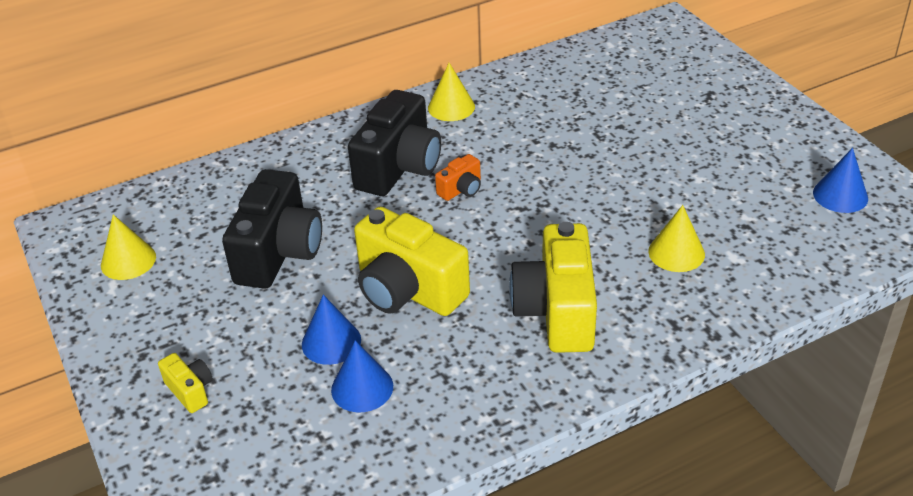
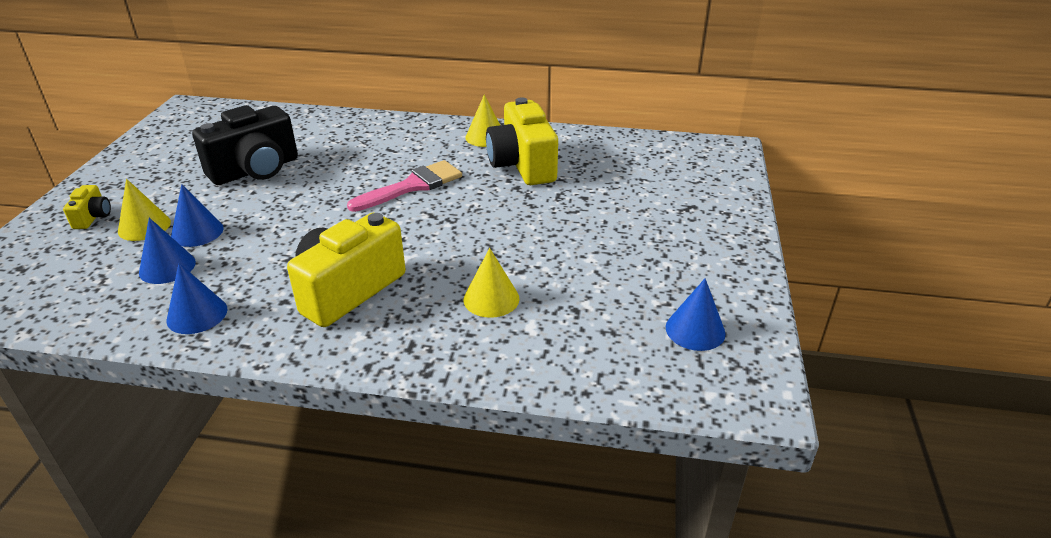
camera: 35 degrees right, 5 degrees down
yellow cone [101,215,156,280] -> yellow cone moved to [118,179,171,241]
black camera [348,90,441,196] -> none
yellow camera [354,207,470,316] -> yellow camera moved to [486,97,558,185]
orange camera [435,154,481,201] -> pink brush [347,160,462,212]
none -> blue cone [167,263,227,334]

